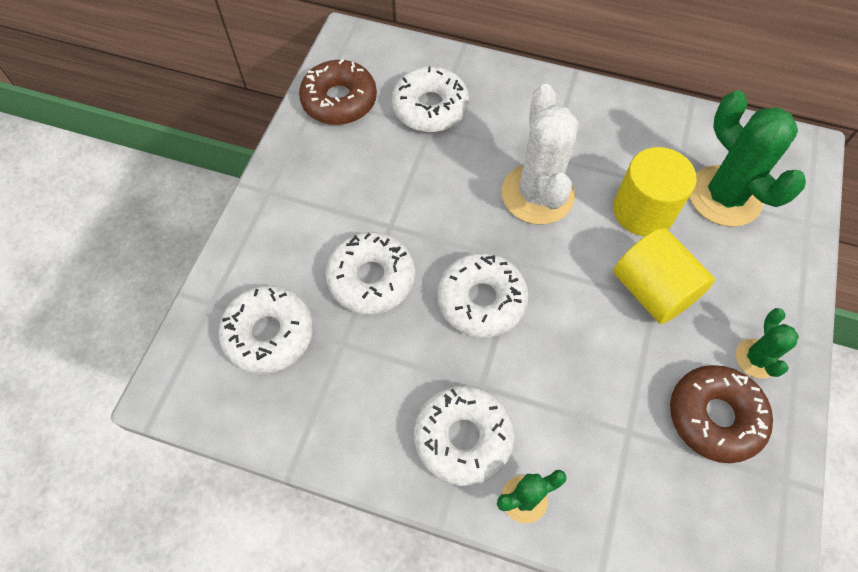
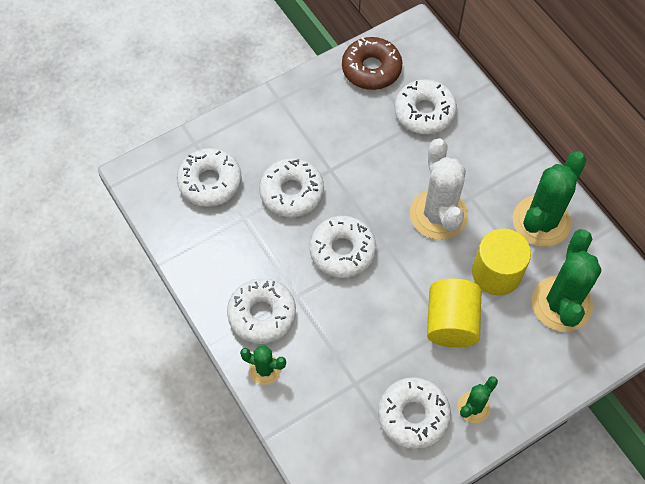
camera: 40 degrees right, 0 degrees up
white cactus [502,84,579,225] -> white cactus turned 45 degrees counterclockwise [410,138,468,240]
brown donut [670,365,773,463] -> white donut [378,377,451,449]
none -> green cactus [513,151,587,247]

